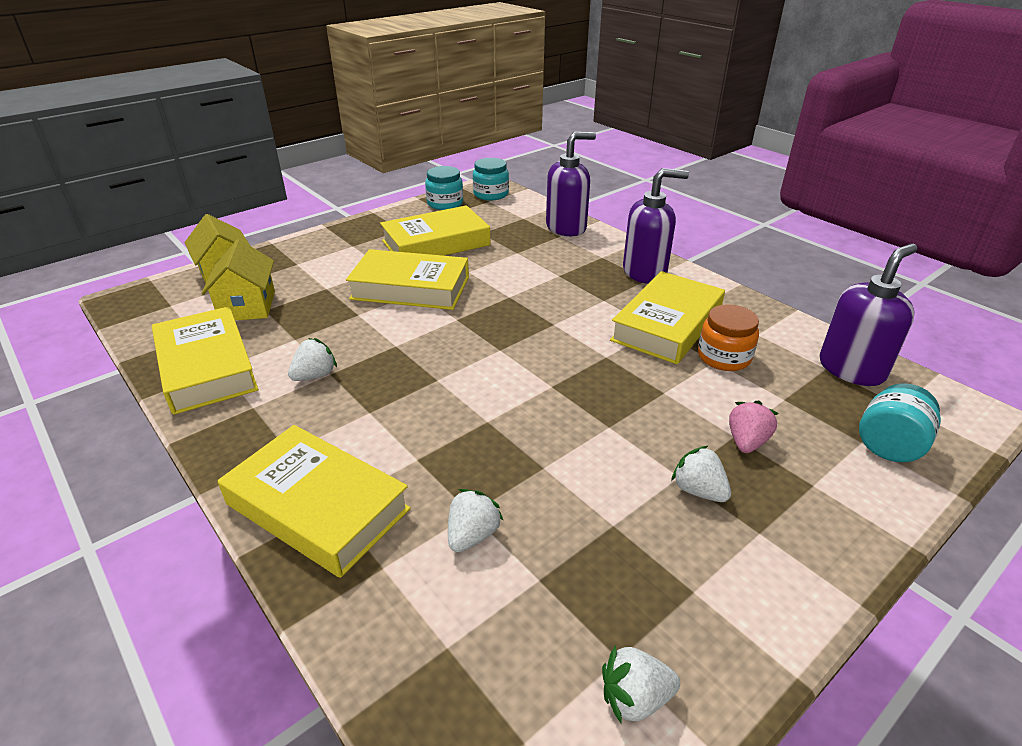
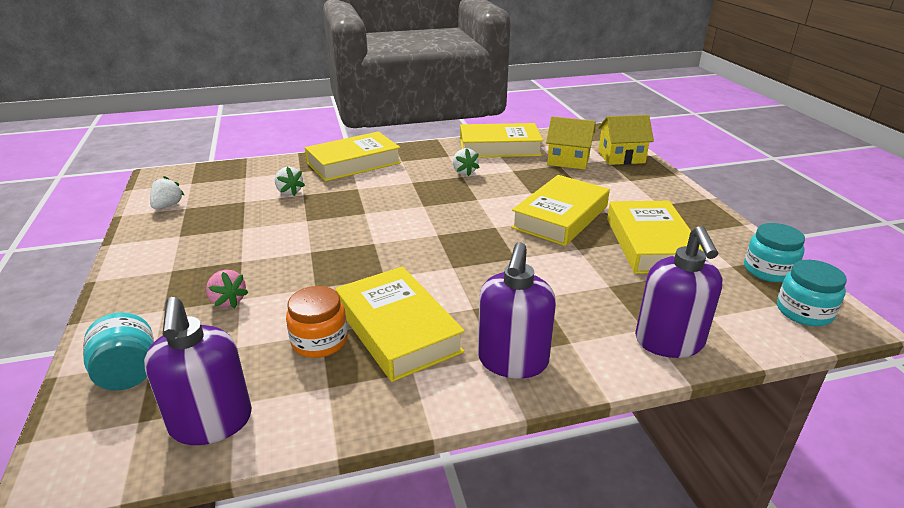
camera: 115 degrees right, 5 degrees down
white strawberry [671,446,731,502] -> none

